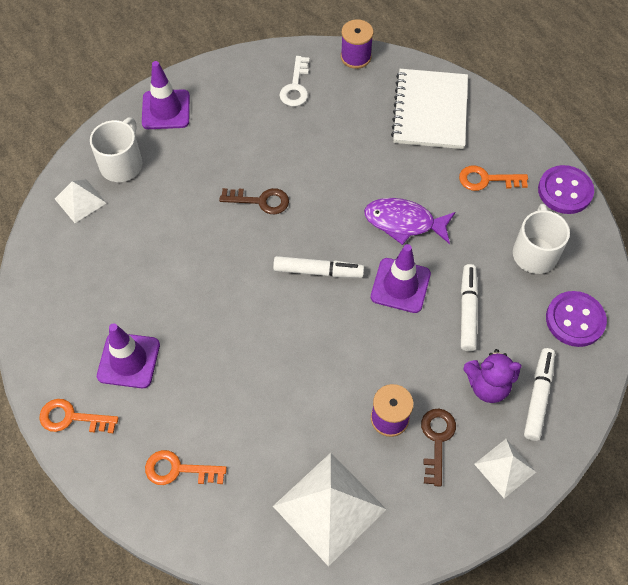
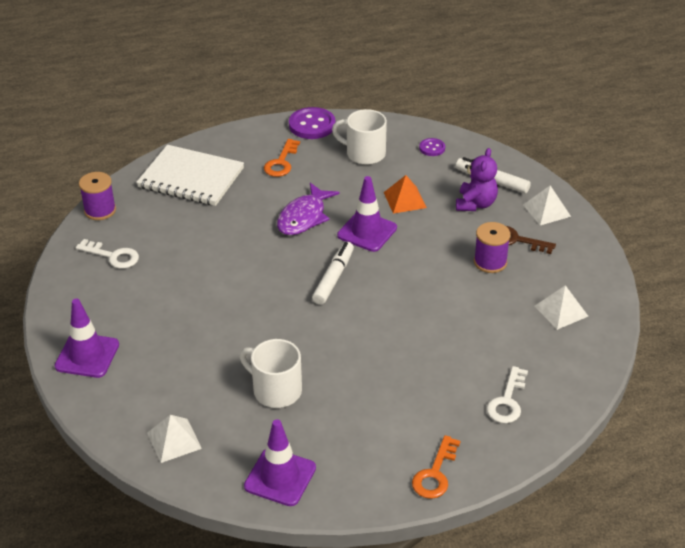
camera: 75 degrees left, 20 degrees down
white mug [90,117,143,182] -> white mug moved to [240,339,302,408]
purple traffic cone [97,323,160,388] -> purple traffic cone moved to [244,419,316,506]
orange key [145,450,227,485] -> white key [486,366,528,423]
brown key [219,188,289,214] -> none
white pyramid [273,453,387,567] -> white pyramid [535,285,588,330], size x0.56
white marker [461,264,478,351] -> orange pyramid [384,175,427,214]
purple button [546,291,607,347] -> purple button [419,138,445,156], size x0.54

